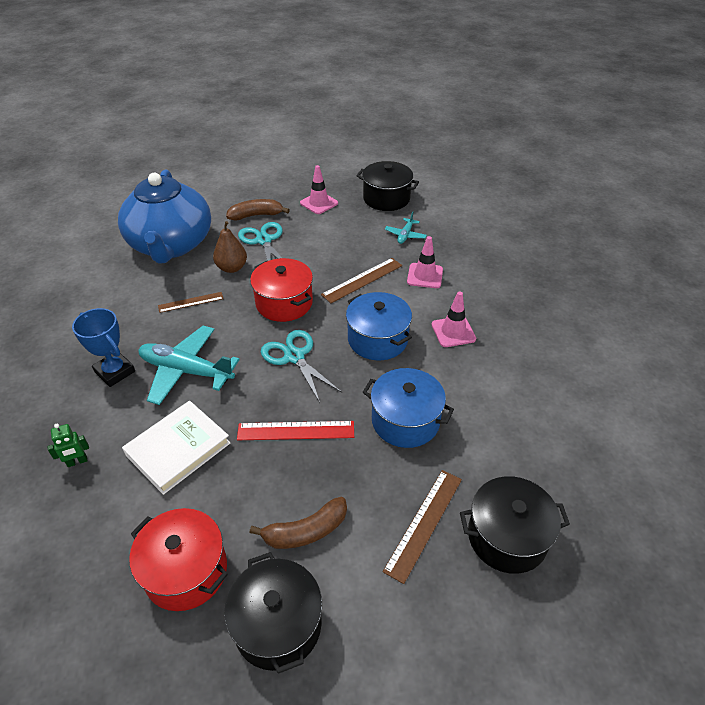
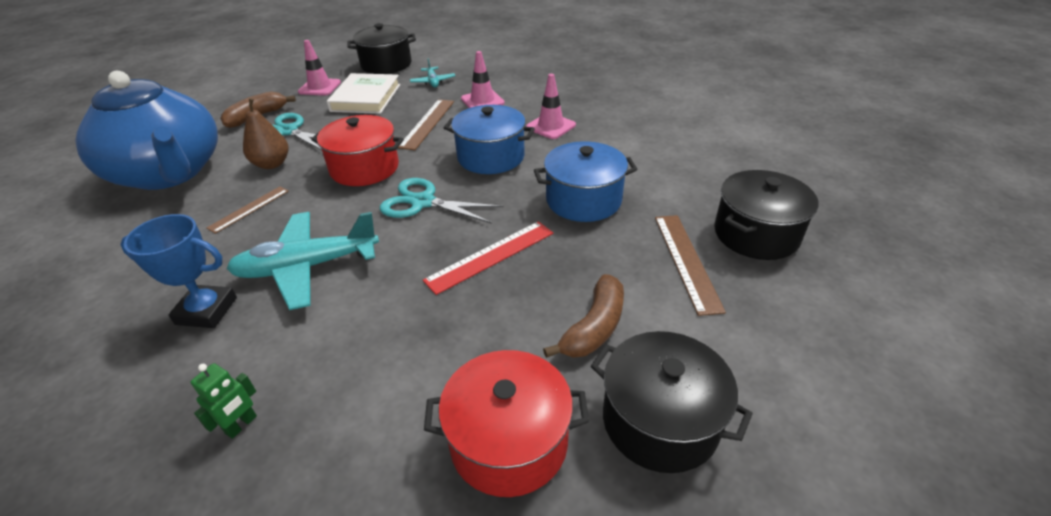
camera: 35 degrees left, 5 degrees down
white book [122,401,231,495] -> white book moved to [327,73,400,114]

